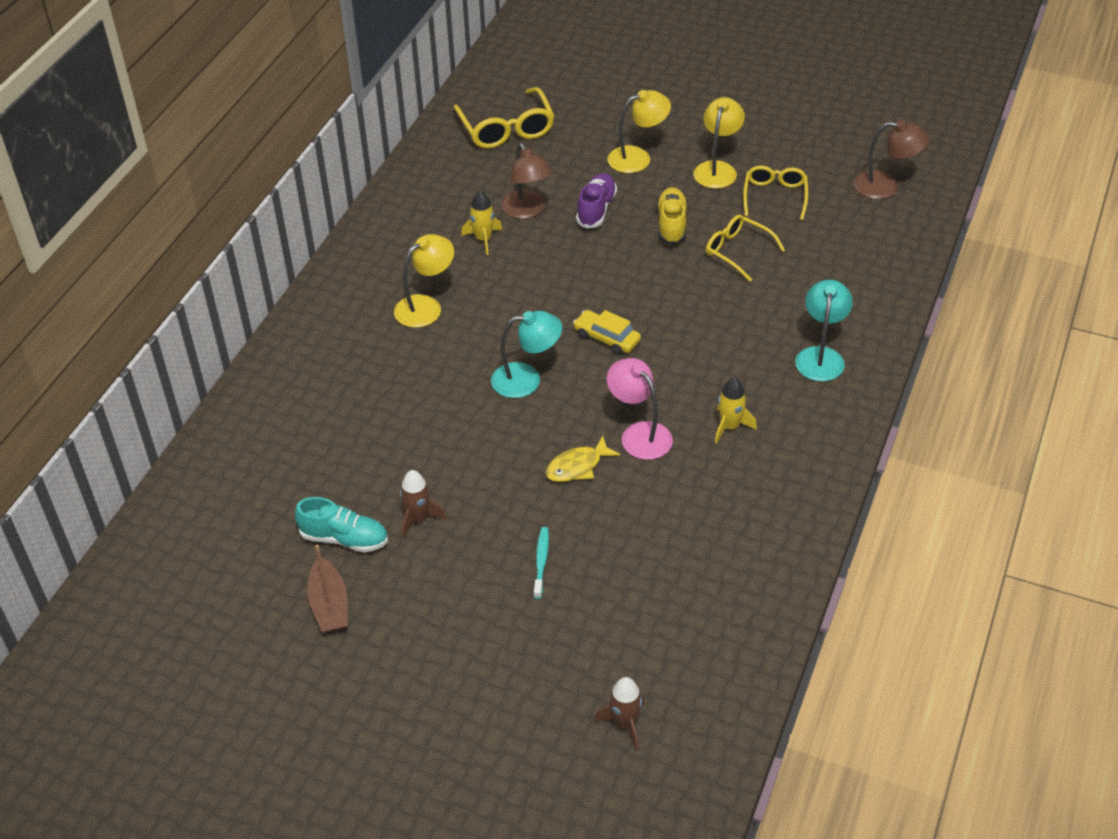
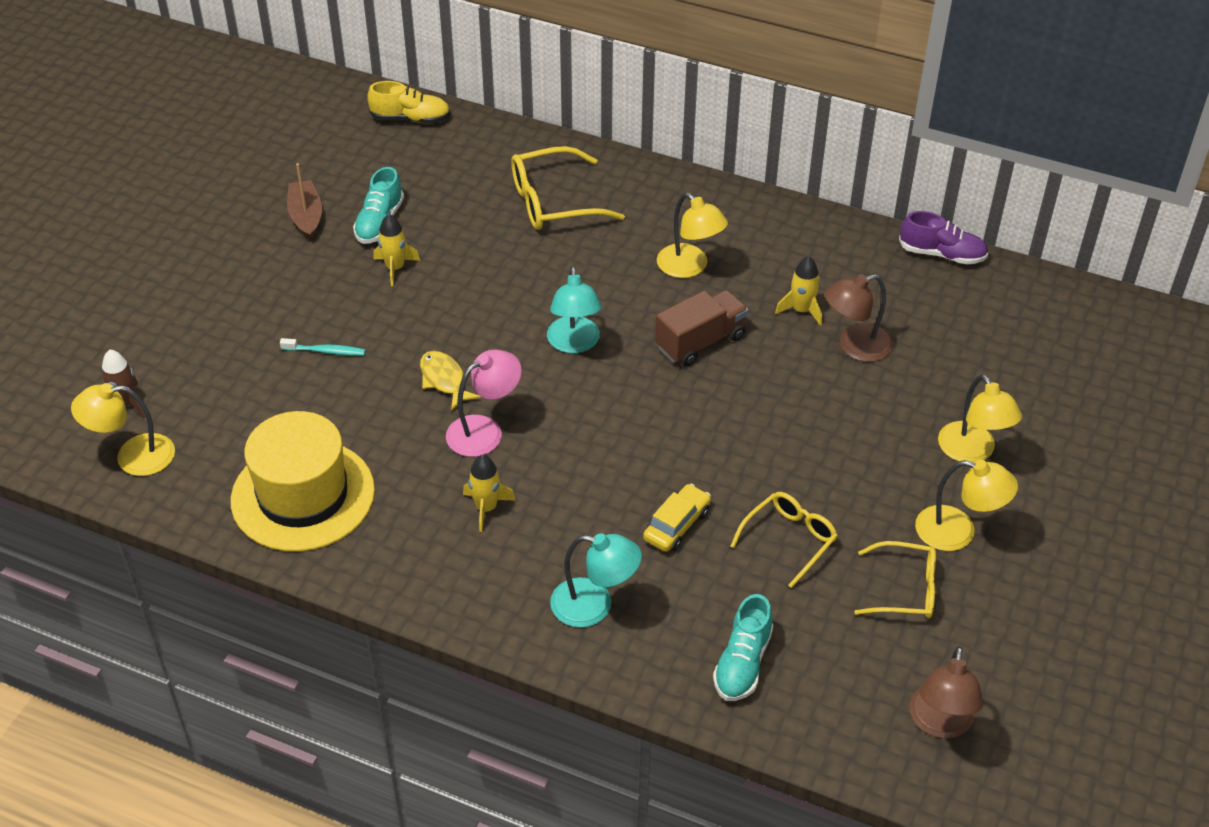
camera: 90 degrees right, 0 degrees up
brown boat [307,545,348,633] -> brown boat turned 90 degrees clockwise [287,163,322,241]
brown rocket [400,470,446,538] -> yellow rocket [373,214,420,287]
yellow glasses [453,87,554,149] -> yellow glasses moved to [511,146,625,230]
yellow car [573,310,641,355] -> yellow car moved to [643,484,711,552]
purple shoe [576,173,617,229] -> purple shoe moved to [899,211,988,265]
yellow shoe [656,187,688,245] -> yellow shoe moved to [367,81,450,123]
none -> yellow lamp [71,383,175,476]
none -> yellow hat [231,411,375,552]
none -> brown truck [655,290,748,366]
none -> turquoise shoe [713,594,773,701]

